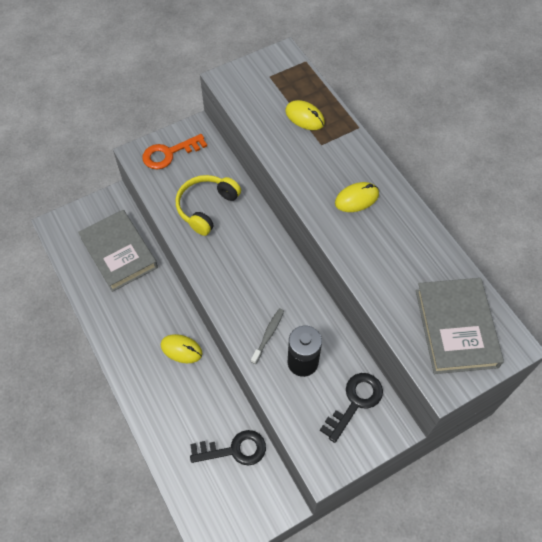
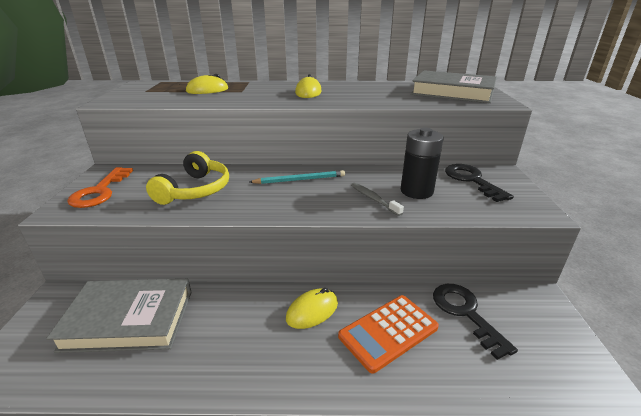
camera: 60 degrees left, 30 degrees down
yellow headphones [176,175,241,236] -> yellow headphones turned 135 degrees counterclockwise [146,151,229,205]
black key [190,430,266,466] -> black key turned 45 degrees counterclockwise [433,284,518,360]
none -> turquoise pencil [250,170,345,184]
none -> orange calculator [338,295,439,373]

